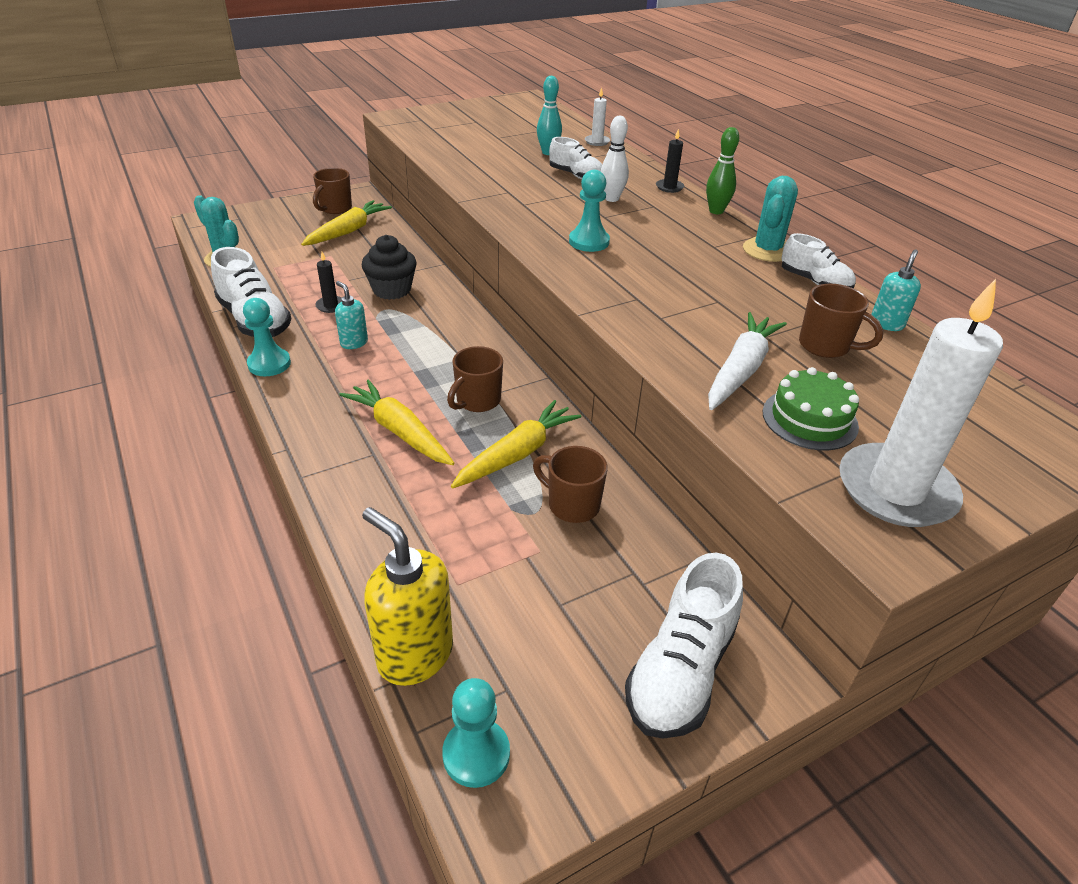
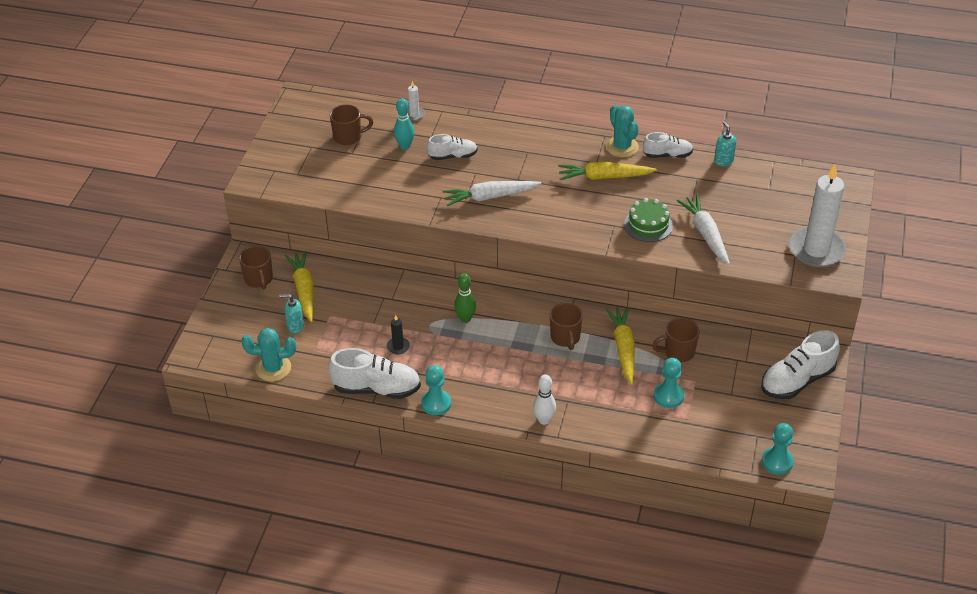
camera: 45 degrees left, 5 degrees up
turquoise soap dispenser [335,281,368,349] -> turquoise soap dispenser moved to [279,294,304,334]
yellow carrot [339,379,455,465] -> yellow carrot moved to [558,162,657,180]
black cupcake [362,235,417,300] -> none
yellow soap dispenser [362,507,453,686] -> none
turquoise pawn [569,170,610,252] -> turquoise pawn moved to [654,358,684,408]
white bowling pin [601,116,629,202] -> white bowling pin moved to [533,374,556,425]
white shoe [625,553,743,739] -> white shoe turned 75 degrees clockwise [761,330,840,399]
black candle [656,129,684,193] -> none
green bowling pin [706,127,739,214] -> green bowling pin moved to [454,273,476,323]
green cake [763,367,859,450] -> green cake moved to [624,198,673,242]
brown mug [799,284,883,358] -> brown mug moved to [330,105,373,145]
none -> white carrot [443,181,541,206]

